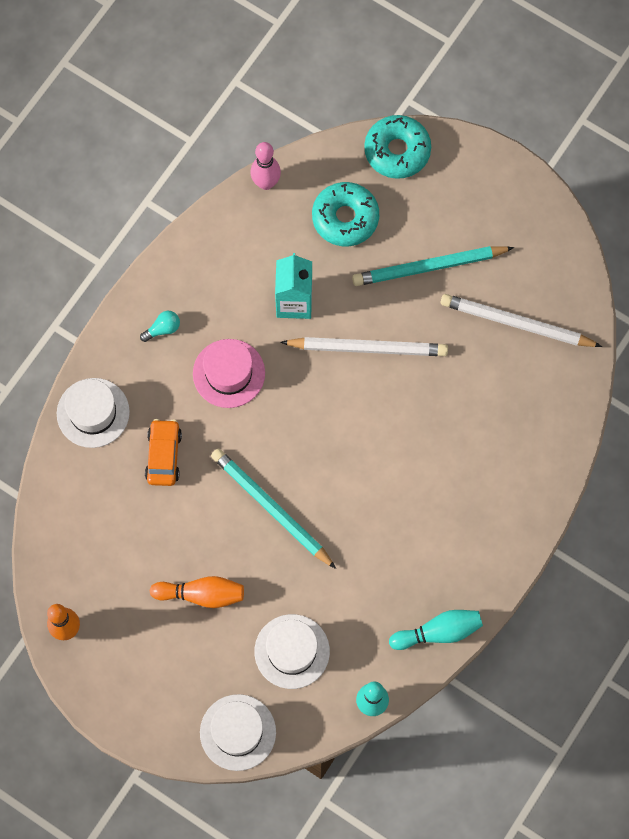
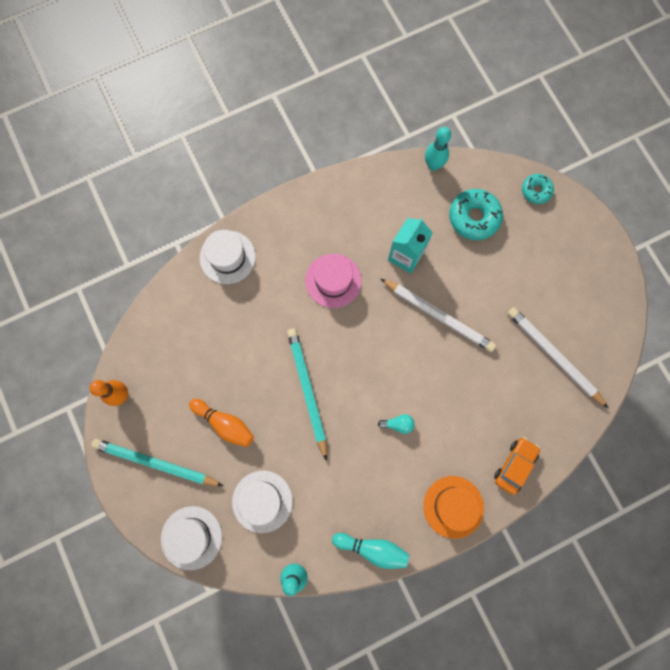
camera: 30 degrees right, 5 degrees up
turquoise light bulb [140,311,180,342] -> turquoise light bulb moved to [378,414,415,434]
orange car [145,419,182,486] -> orange car moved to [494,437,540,495]
pink bowling pin [251,142,281,190] -> turquoise bowling pin [425,127,451,171]
turquoise pencil [352,246,514,286] -> turquoise pencil moved to [91,439,223,486]
turquoise donut [364,115,431,179] -> turquoise donut [522,174,554,204], size x0.60
none -> orange hat [423,476,484,539]

